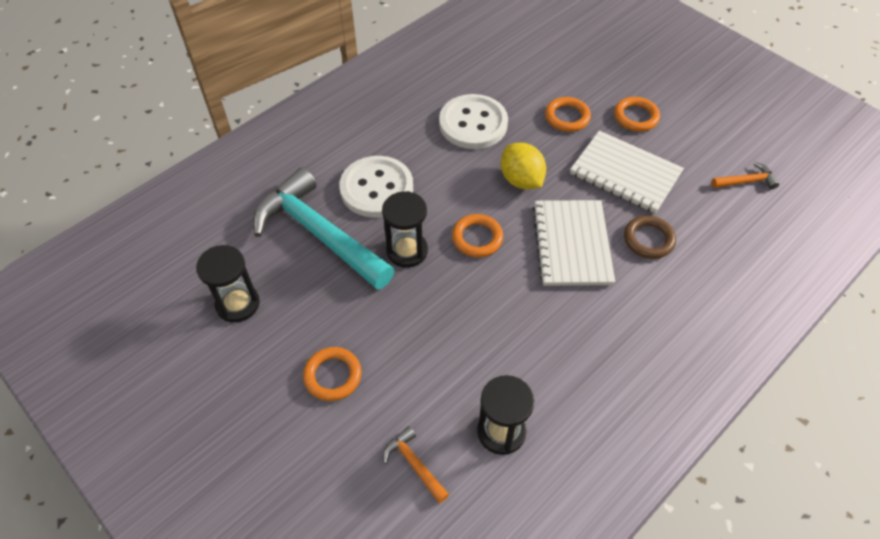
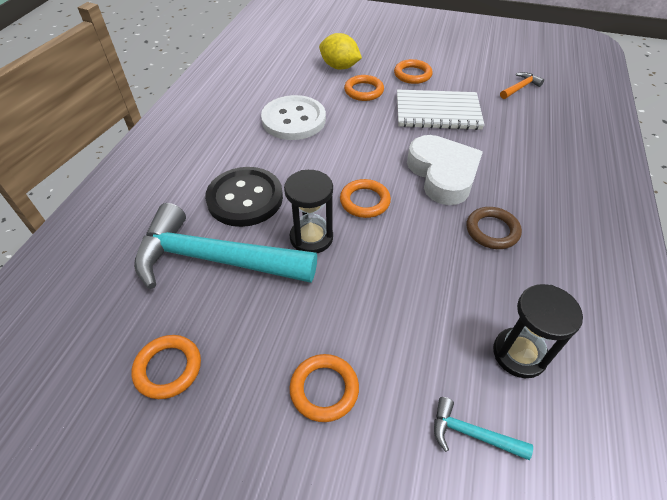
camera: 30 degrees left, 5 degrees down
black hourglass [196,245,260,323] -> orange ring [131,335,201,399]
white button [339,156,413,218] -> black button [205,167,283,227]
orange hammer [383,426,449,503] -> turquoise hammer [434,397,533,460]
yellow lemon [501,143,546,189] -> yellow lemon moved to [319,33,362,70]
white notebook [532,200,615,286] -> white heart [407,135,483,205]
brown ring [624,215,676,259] -> brown ring moved to [467,207,522,249]

